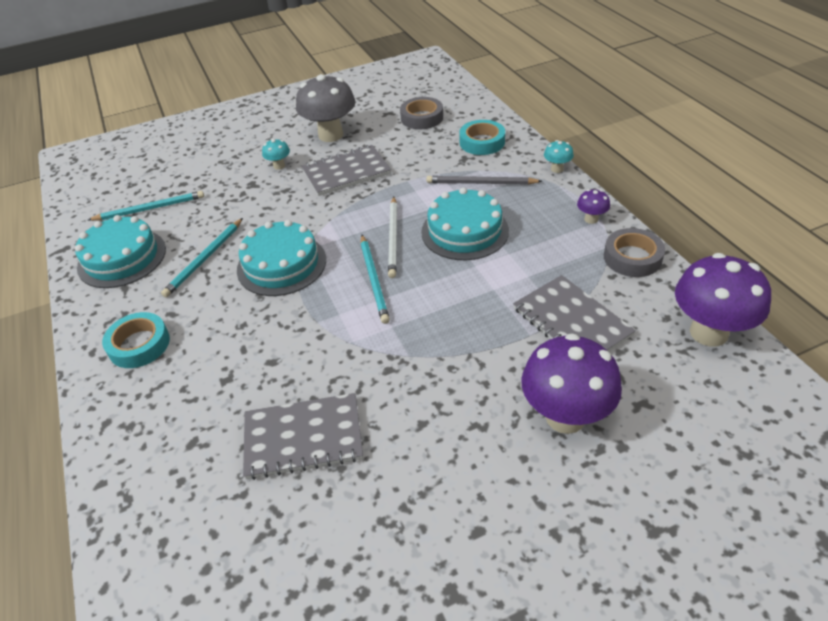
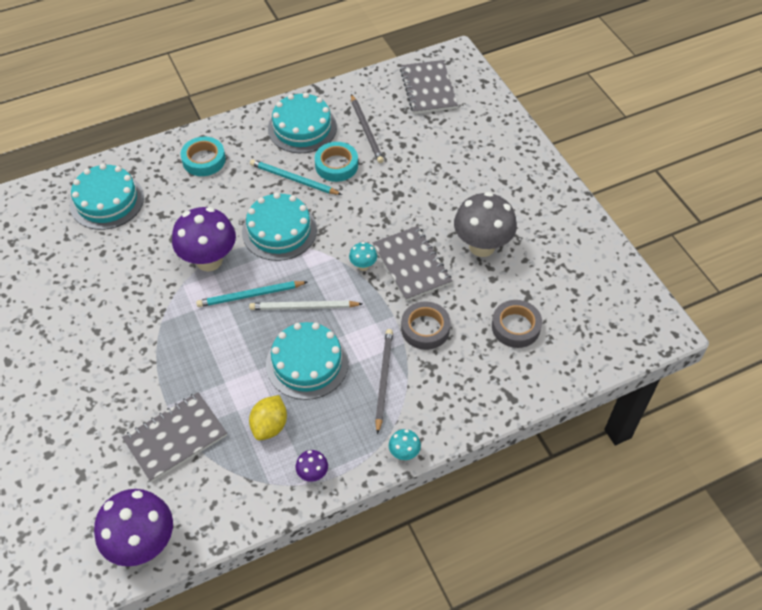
camera: 85 degrees right, 10 degrees up
turquoise pencil [88,191,204,221] -> grey pencil [351,94,384,163]
grey notebook [243,393,363,480] -> grey notebook moved to [400,60,458,114]
turquoise mushroom [262,139,290,170] -> turquoise mushroom moved to [349,242,377,271]
turquoise tape [459,120,505,155] -> turquoise tape moved to [315,142,358,182]
purple mushroom [521,333,622,434] -> purple mushroom moved to [172,207,236,271]
grey tape [604,228,665,277] -> grey tape moved to [401,301,451,350]
none -> turquoise cake [70,164,144,230]
none -> yellow lemon [249,395,287,440]

